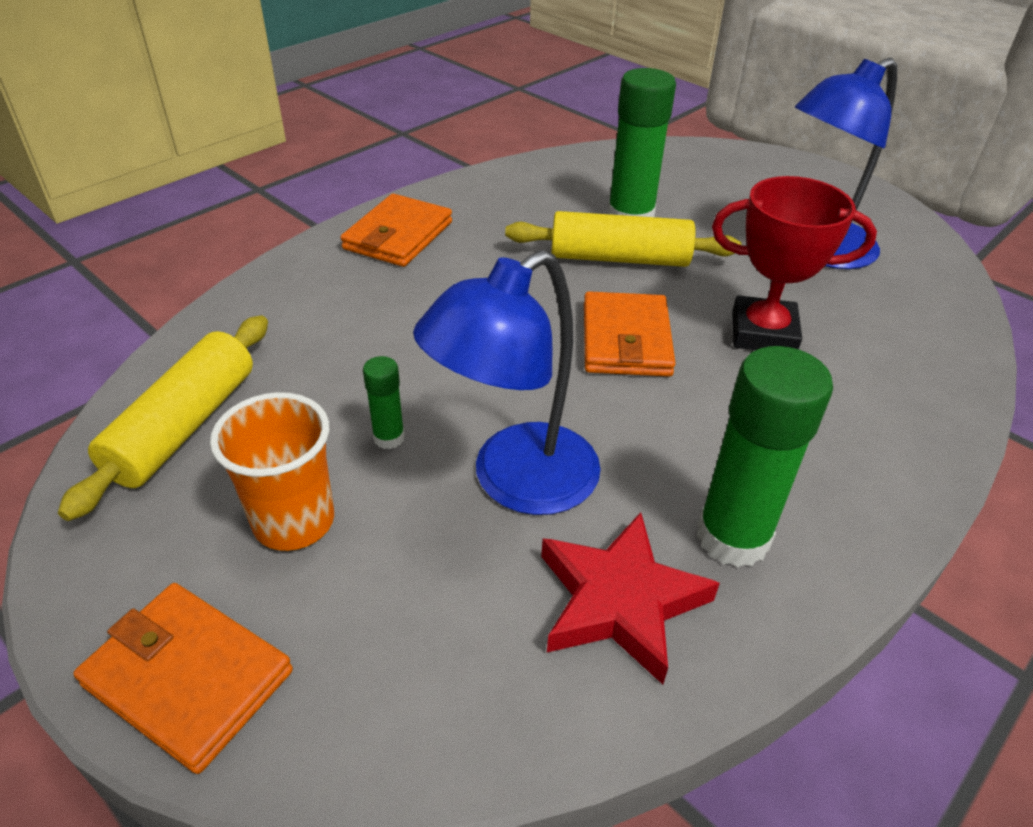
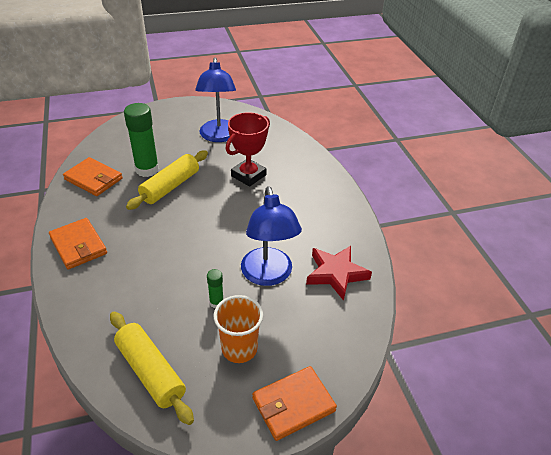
camera: 60 degrees left, 0 degrees up
orange wallet [584,291,676,377] -> orange wallet moved to [63,157,123,196]
green glue stick [696,346,833,568] -> none

